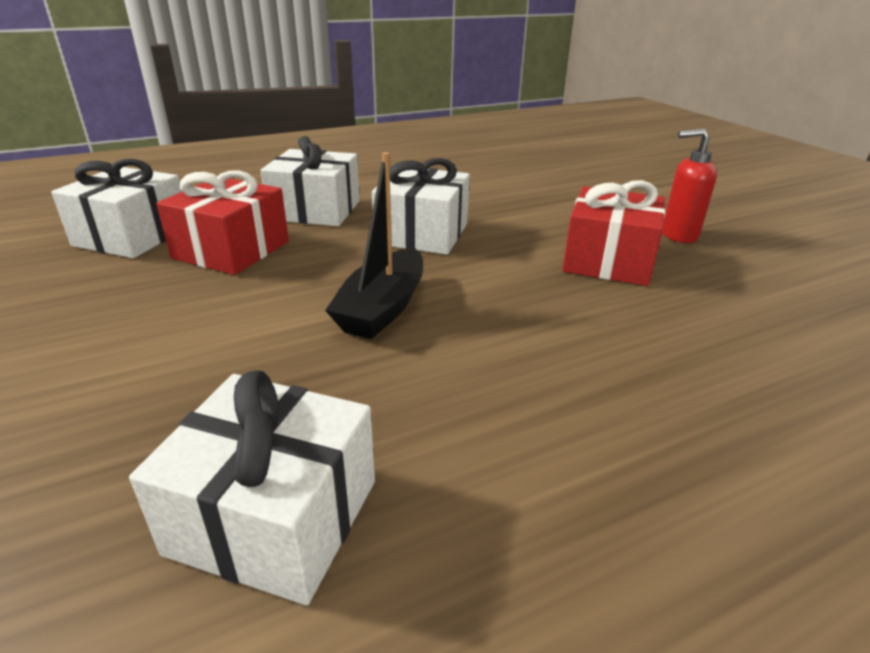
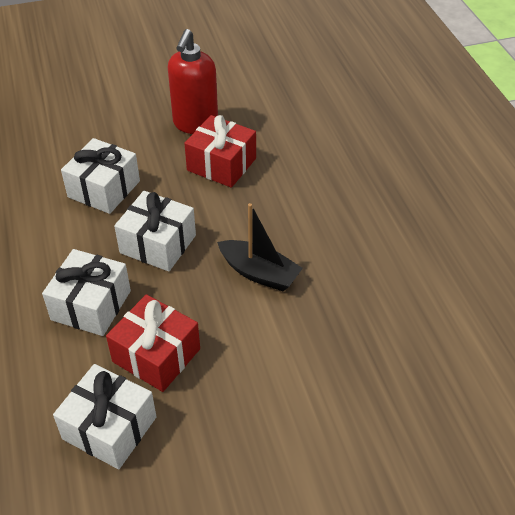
camera: 80 degrees left, 15 degrees up
white gift [129,371,375,605] -> white gift moved to [61,138,140,214]
red soap dispenser [663,128,717,243] -> red soap dispenser [168,29,218,134], size x1.64

